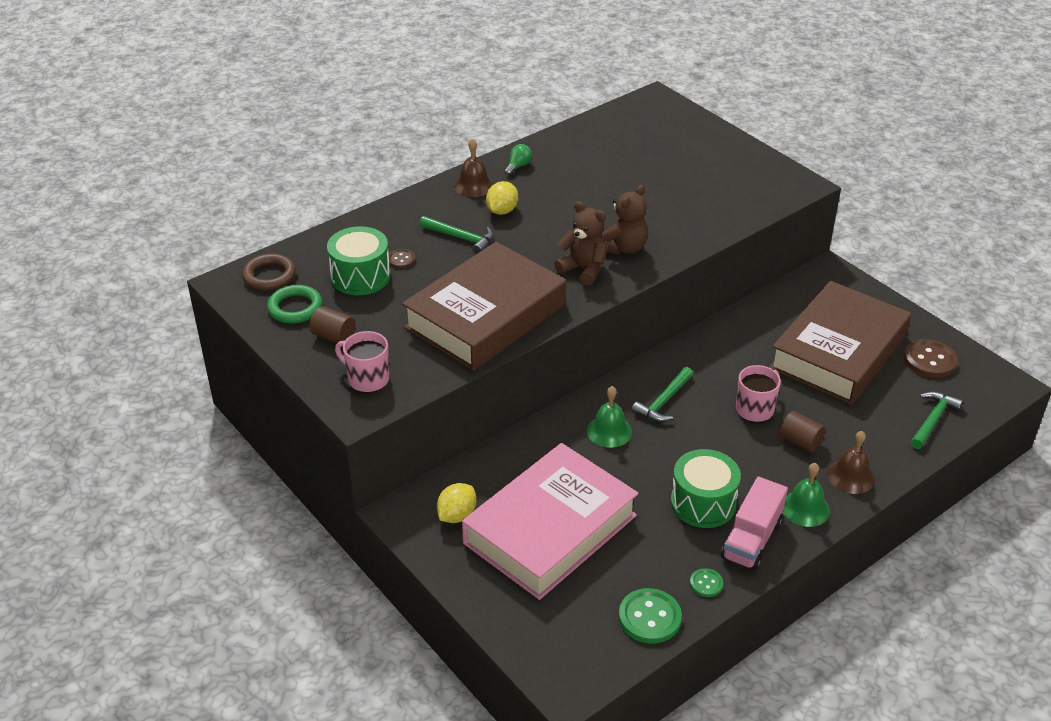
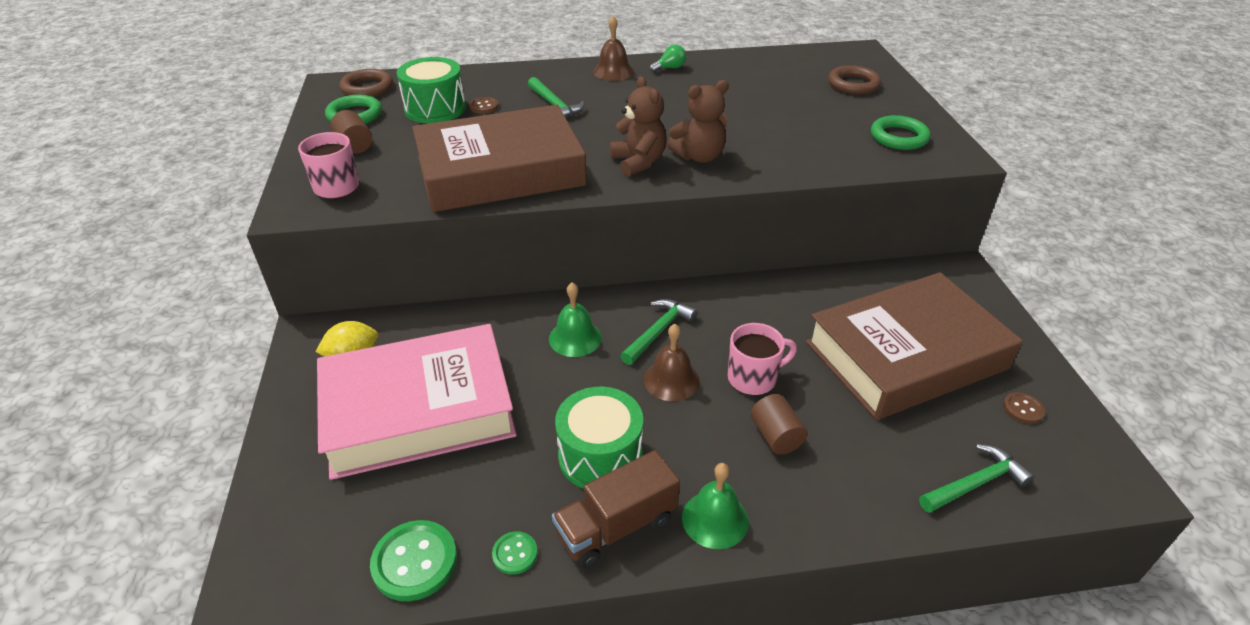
camera: 30 degrees right, 0 degrees up
yellow lemon [486,181,518,215] -> none
green hammer [632,367,693,422] -> green hammer turned 150 degrees clockwise [620,299,697,365]
pink truck [721,477,788,571] -> brown truck [552,450,680,568]
brown bell [827,431,875,494] -> brown bell moved to [643,324,700,401]
brown button [904,339,957,378] -> brown button [1003,392,1045,424], size x0.54
none -> brown ring [828,65,881,94]
none -> green ring [871,115,931,150]

